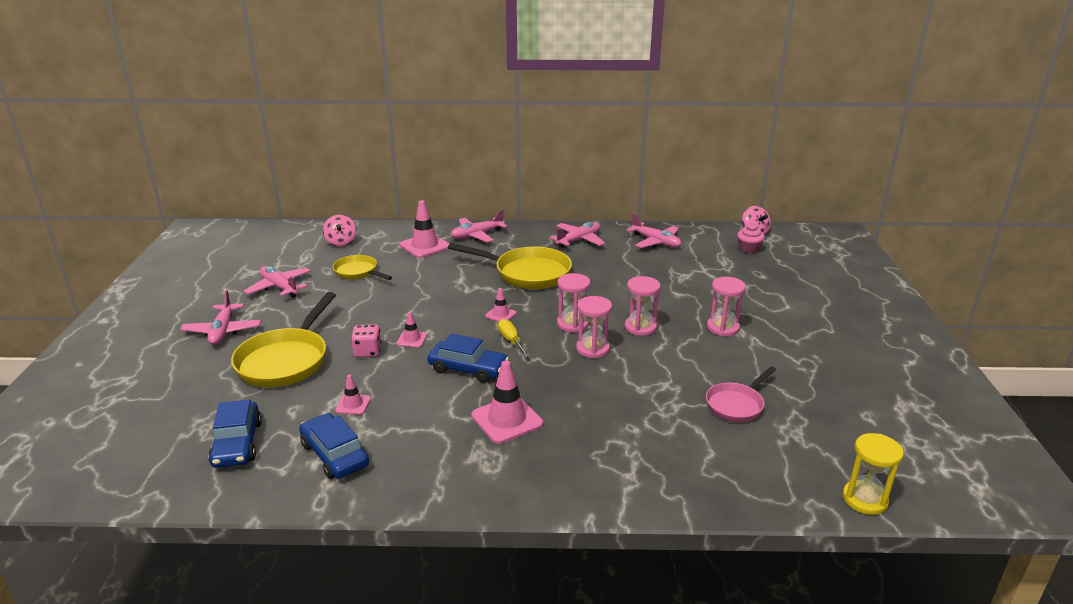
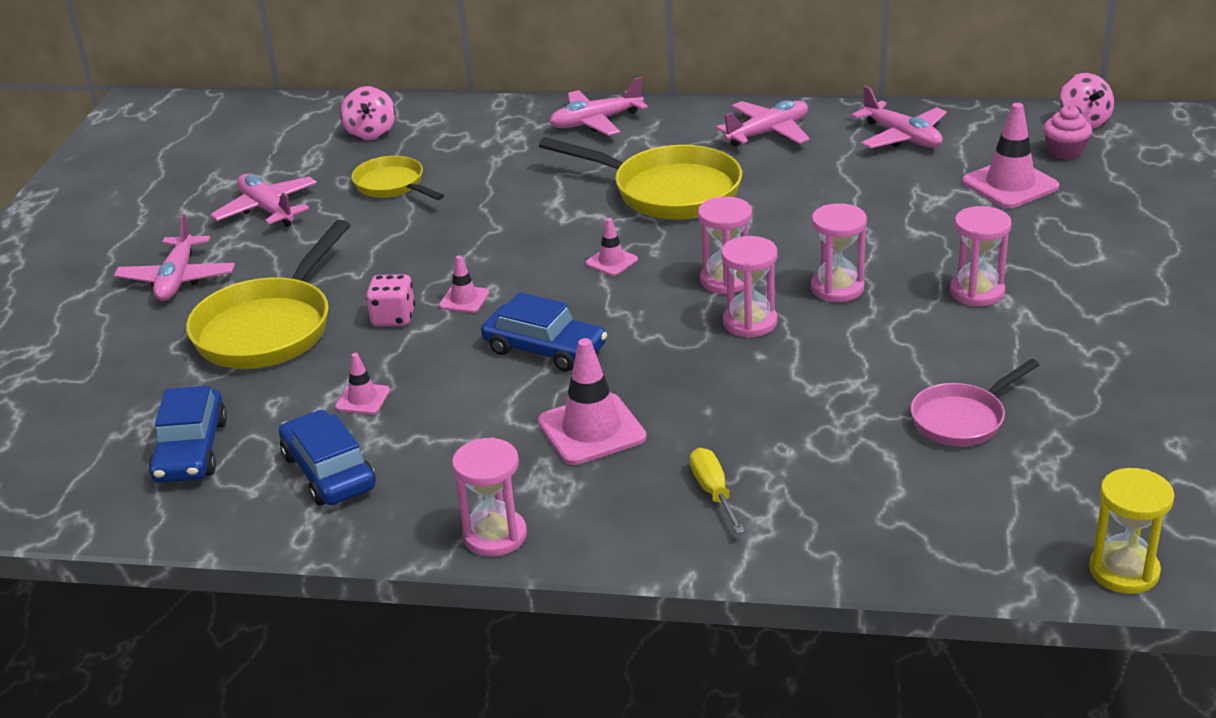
camera: 10 degrees right, 5 degrees up
pink traffic cone [400,200,449,258] -> pink traffic cone moved to [962,103,1059,208]
yellow screwdriver [498,319,530,357] -> yellow screwdriver moved to [690,448,745,534]
none -> pink hourglass [452,438,527,557]

